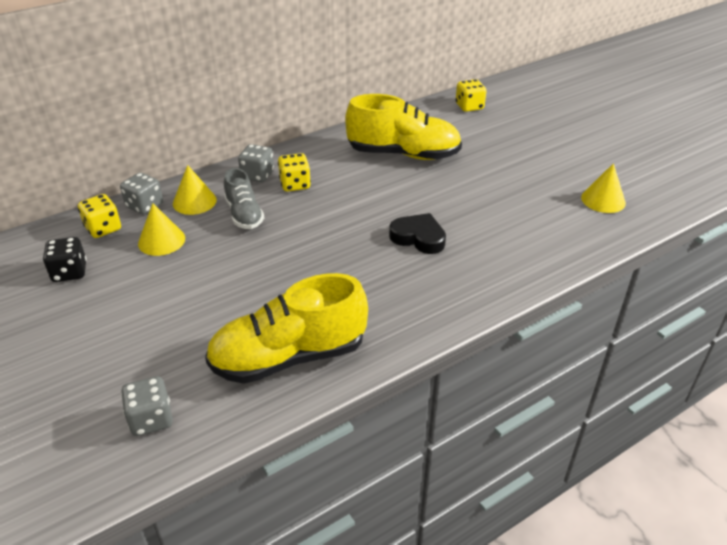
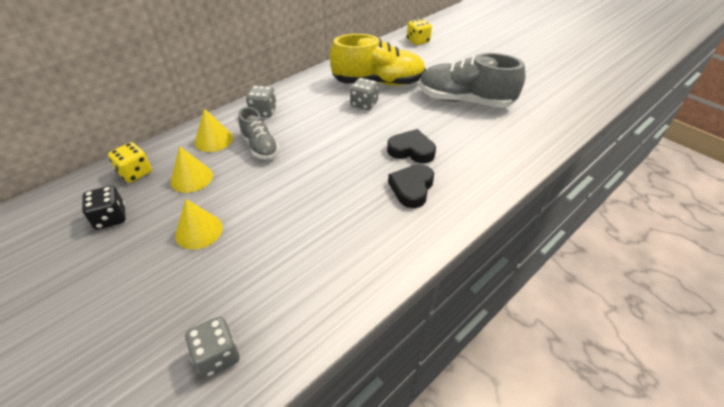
camera: 10 degrees left, 5 degrees up
grey dice [120,173,163,214] -> grey dice moved to [350,78,379,110]
yellow shoe [205,273,368,384] -> none
yellow dice [278,153,311,192] -> none
yellow cone [581,163,626,213] -> yellow cone moved to [175,199,223,250]
none -> black heart [388,164,434,208]
none -> grey shoe [419,53,526,108]

